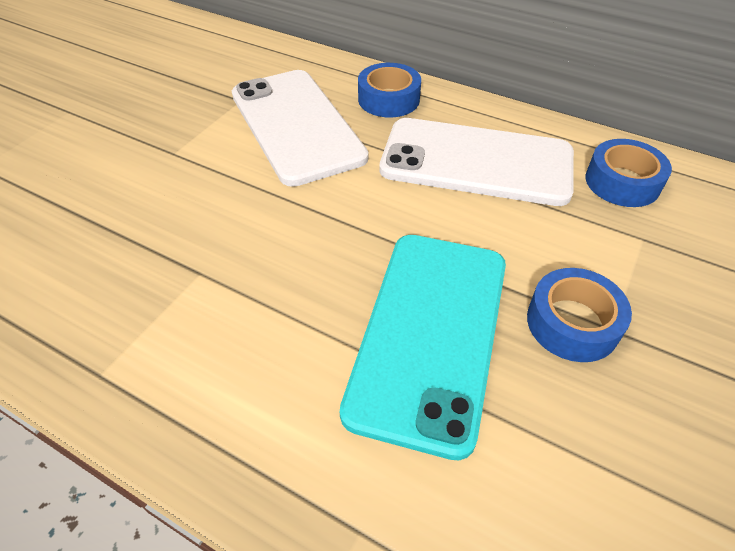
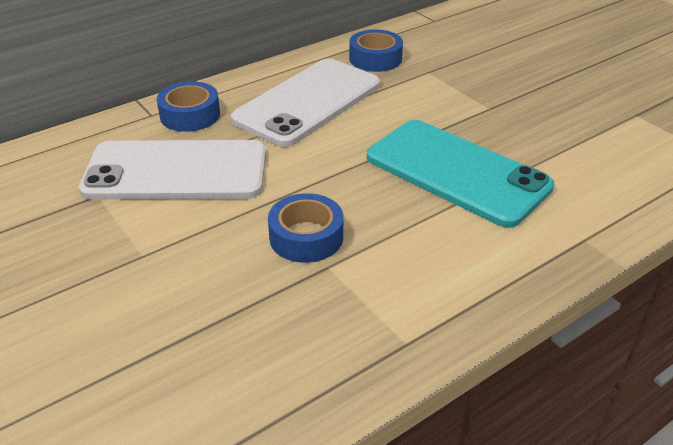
camera: 65 degrees left, 10 degrees down
blue tape [527,268,632,362] -> blue tape moved to [268,193,343,263]

